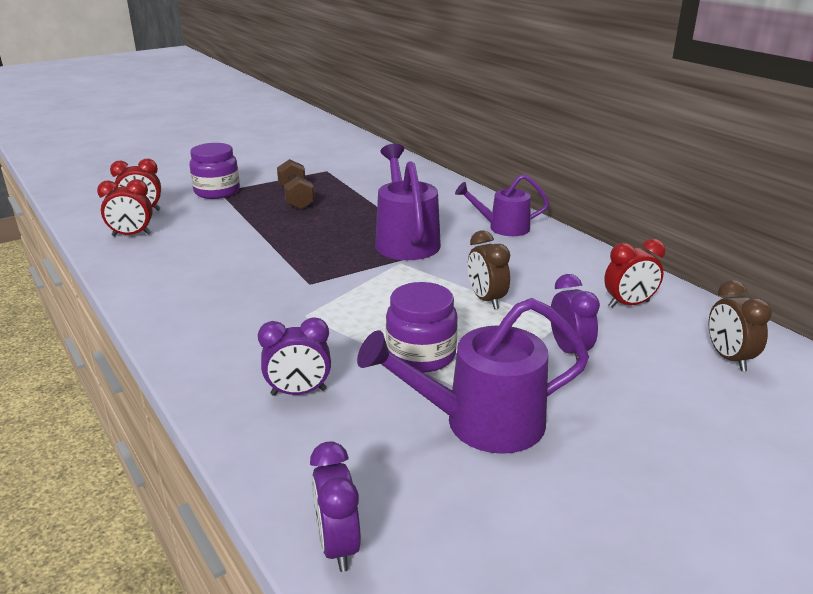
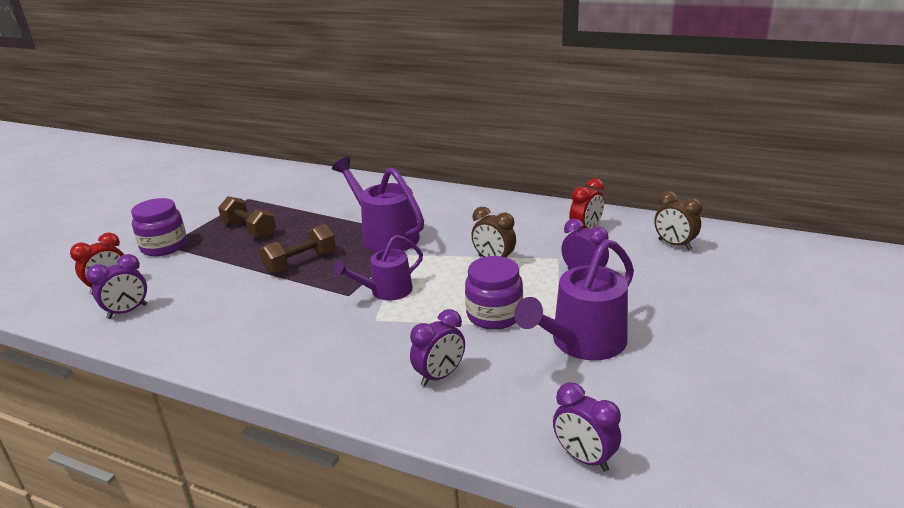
camera: 30 degrees left, 0 degrees up
red clock [97,179,153,236] -> purple clock [86,254,147,319]
purple watering can [455,174,549,236] -> purple watering can moved to [333,235,423,301]
none -> brown dumbbell [260,224,336,274]

